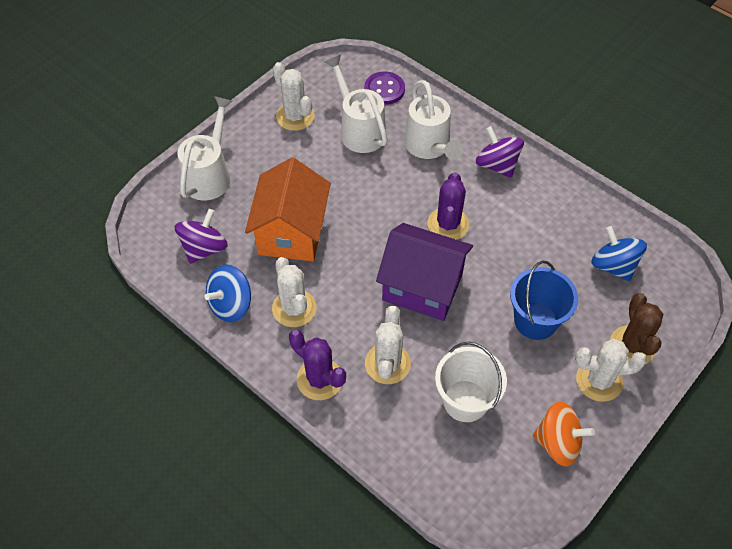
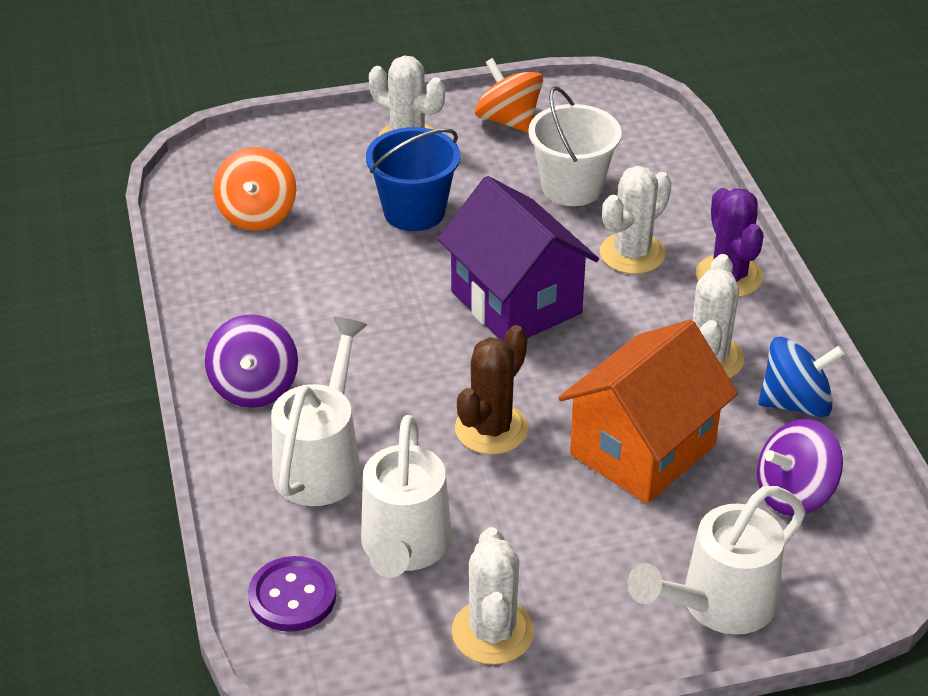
camera: 145 degrees left, 15 degrees down
purple cactus [428,172,469,240] -> none
blue spinning top [591,226,647,282] -> orange spinning top [213,147,296,231]
brown cactus [610,293,663,364] -> brown cactus moved to [455,325,529,455]

